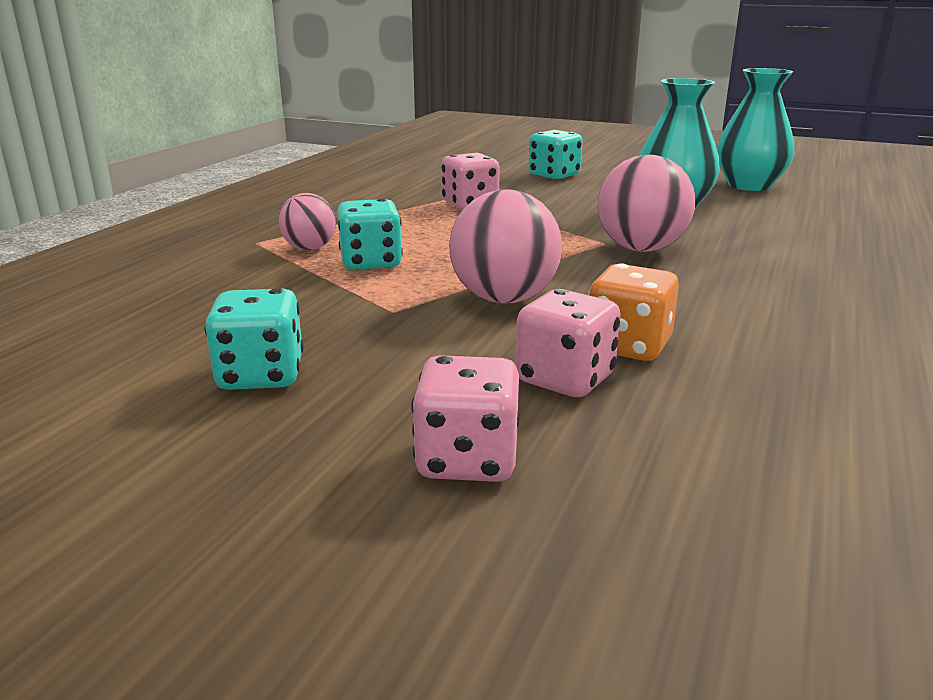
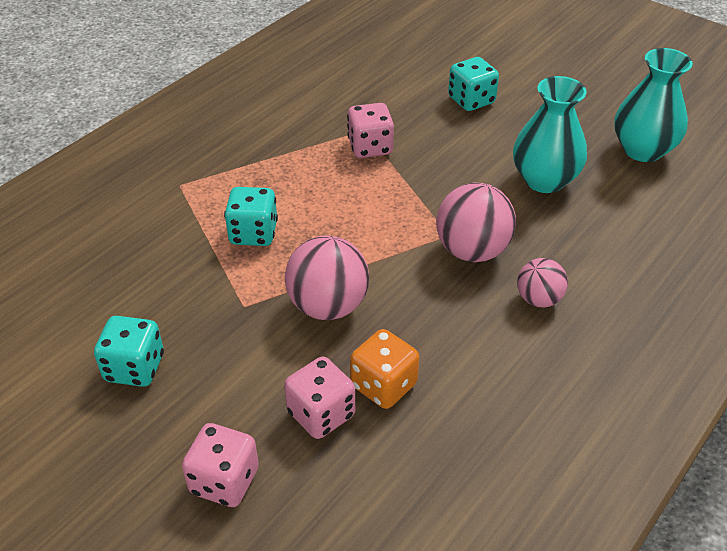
camera: 15 degrees right, 20 degrees up
pink ball [278,193,336,250] -> pink ball moved to [517,258,568,307]

